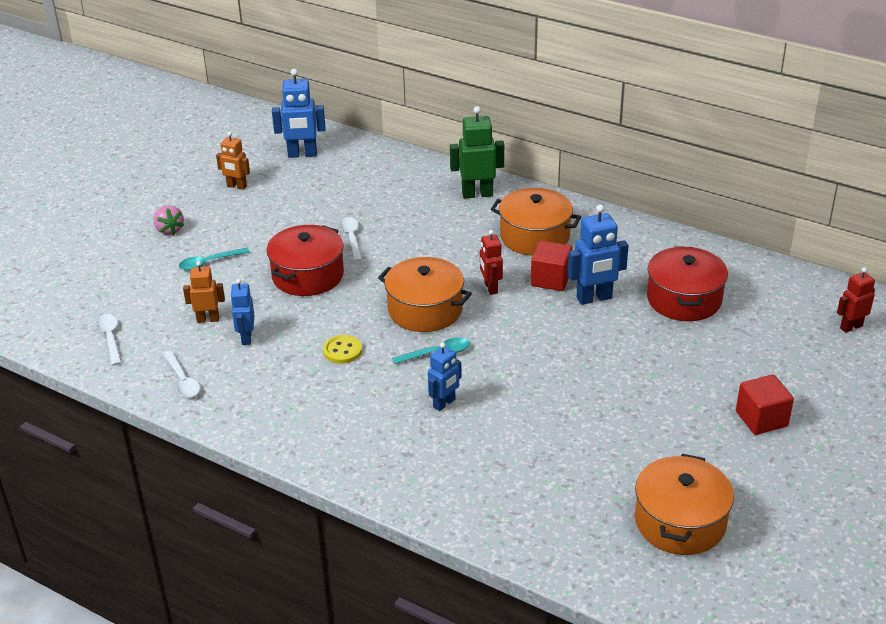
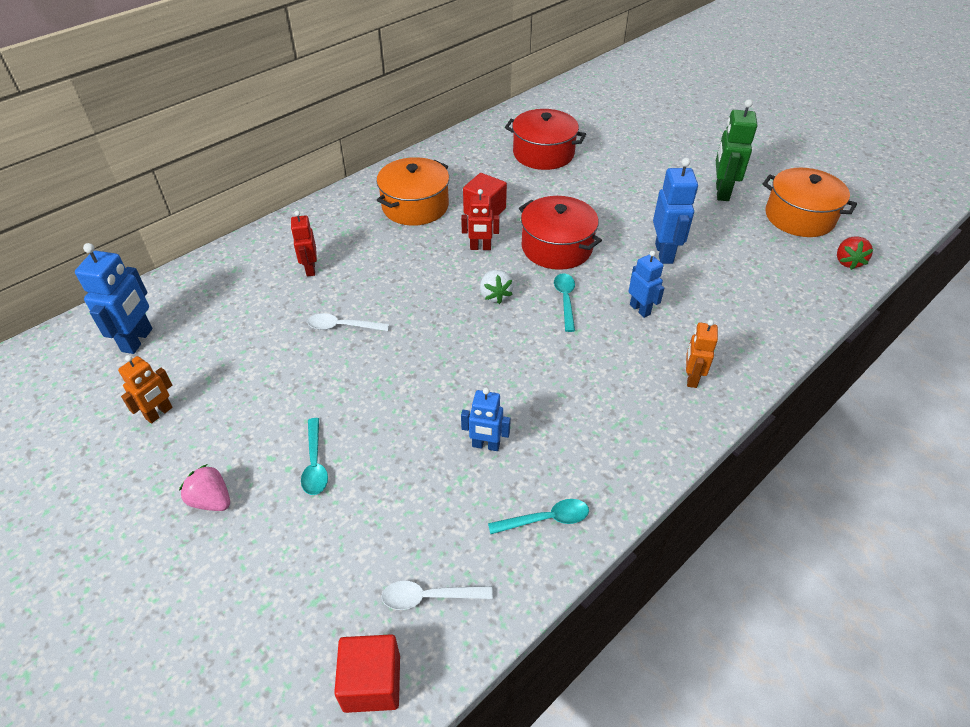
camera: 75 degrees left, 10 degrees up
pink strawberry [154,205,184,235] -> pink strawberry turned 135 degrees counterclockwise [179,464,230,511]
white spoon [163,351,200,397] -> turquoise spoon [488,499,589,534]
orange robot [183,261,225,323] -> orange robot moved to [686,319,718,388]
red pot [267,225,344,296] -> red pot moved to [519,196,602,270]
yellow button [323,335,362,364] -> none
orange pot [378,257,472,332] -> white strawberry [480,270,514,304]
green robot [450,106,504,199] -> green robot moved to [716,99,757,201]
blue robot [568,204,629,305] -> blue robot moved to [653,158,698,264]
red cube [736,374,794,435] -> red cube moved to [334,634,400,713]
red robot [837,267,875,333] -> red robot moved to [291,210,317,277]
none -> red strawberry [837,237,873,270]

